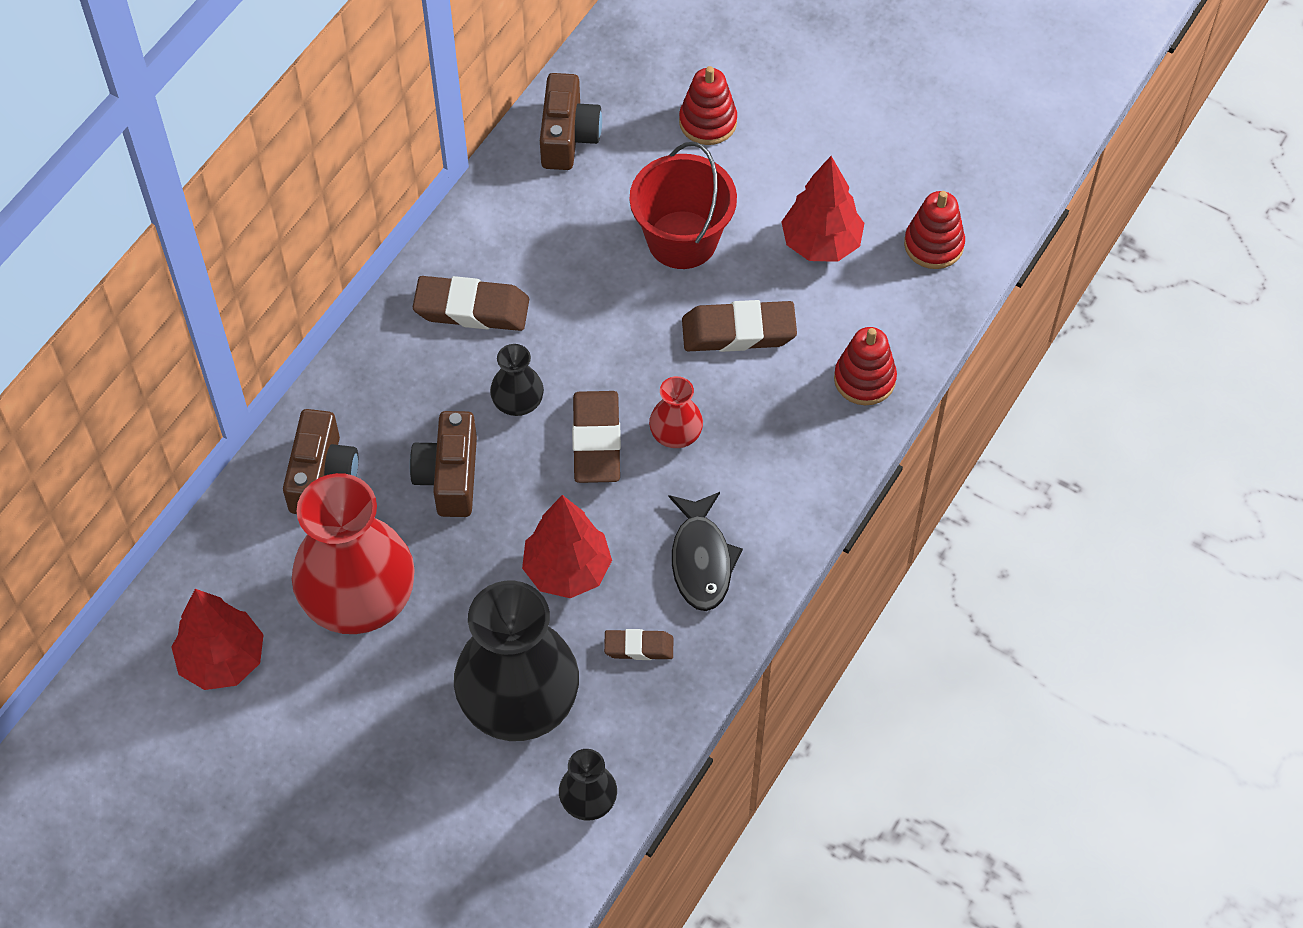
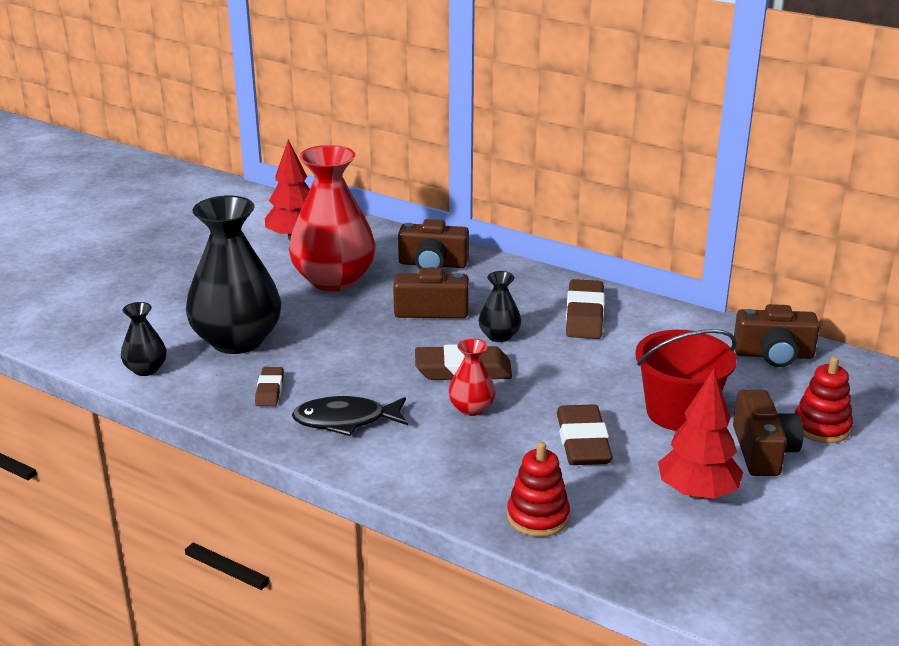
camera: 90 degrees right, 30 degrees down
red tree [522,495,612,598] -> none
red stacking toy [904,191,965,269] -> none
none -> brown camera [733,390,803,476]

